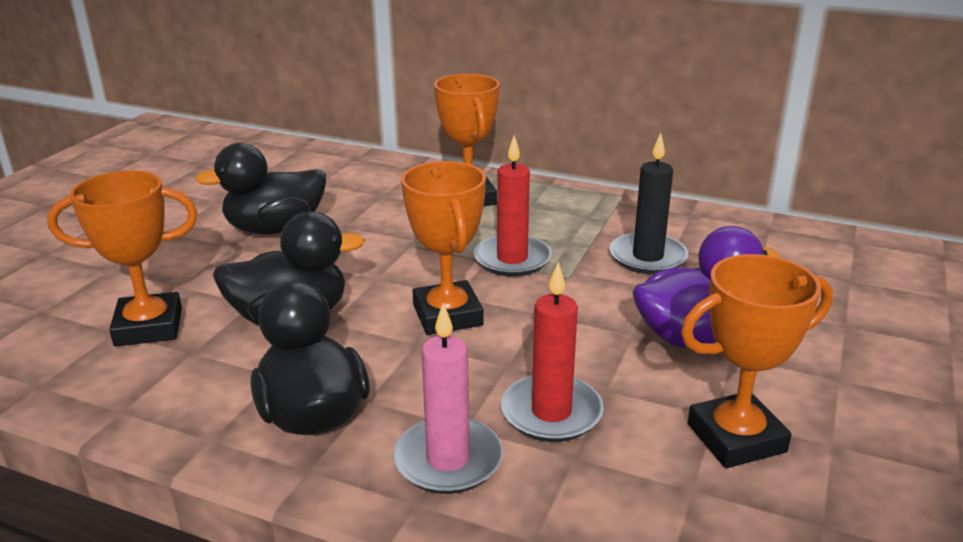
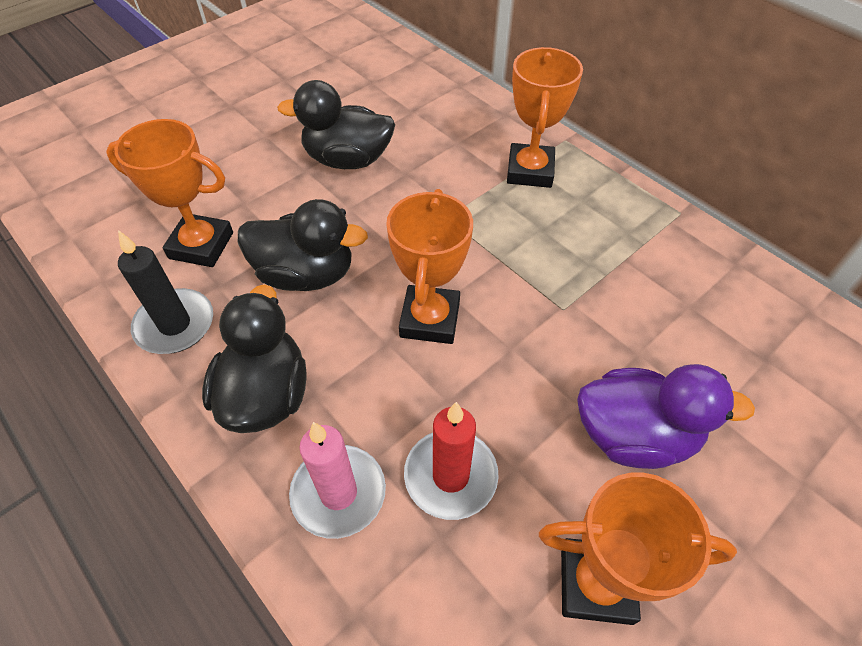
camera: 25 degrees right, 25 degrees up
red candle [474,135,552,277] -> none
black candle [609,133,688,274] -> black candle moved to [118,230,213,354]

